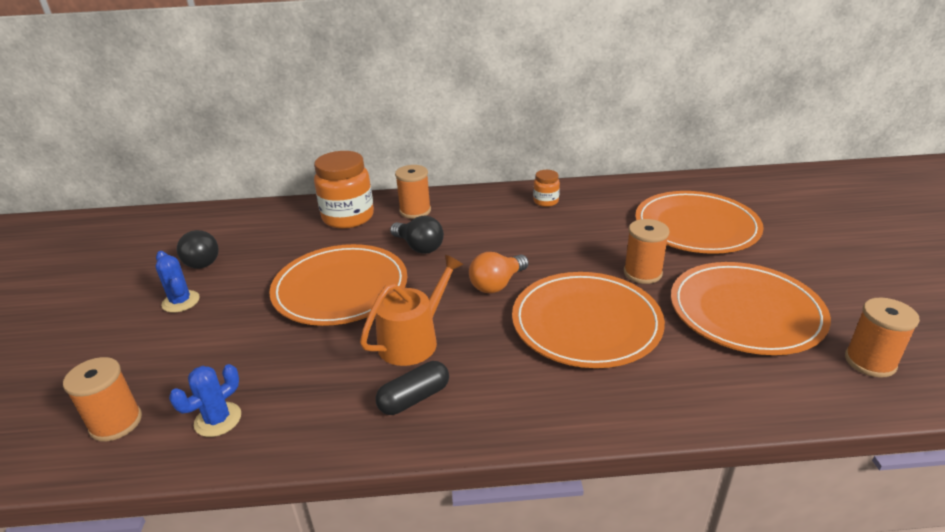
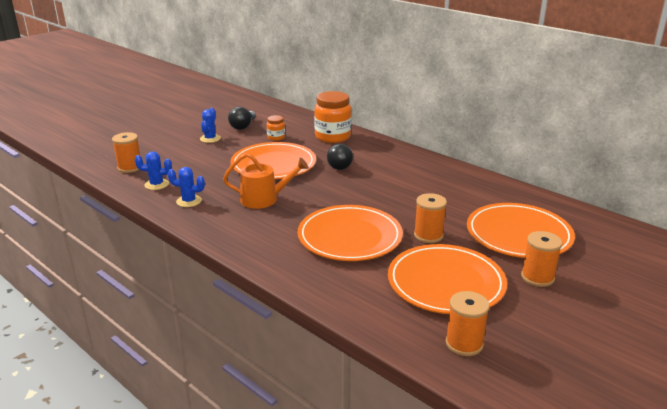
camera: 45 degrees right, 5 degrees down
black capsule [375,361,449,415] -> none
orange spool [395,165,431,219] -> orange spool moved to [521,231,562,287]
orange light bulb [469,252,529,294] -> none
orange jar [533,170,560,207] -> orange jar moved to [267,115,285,141]
none -> blue cactus [168,167,205,207]

